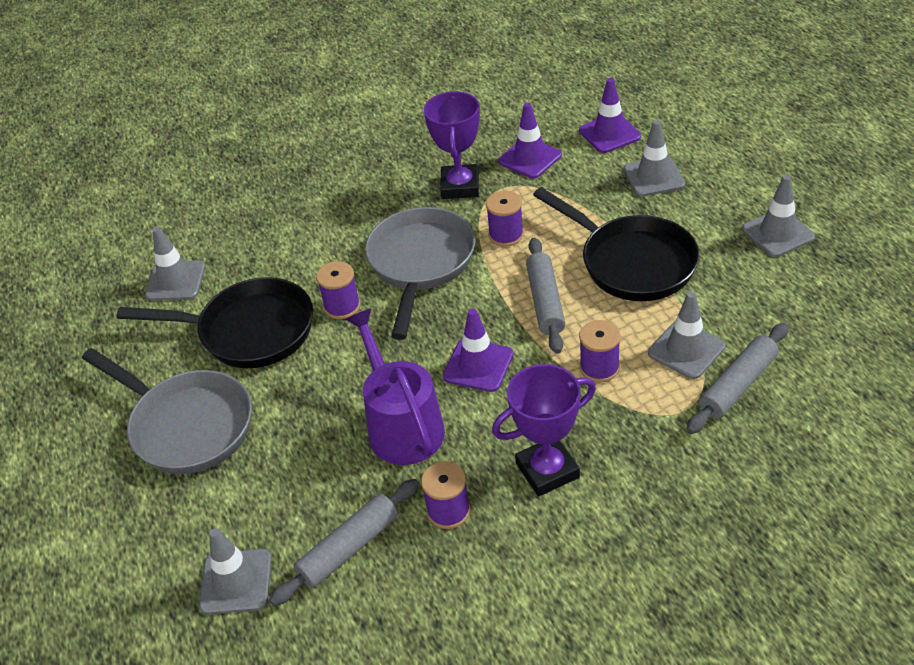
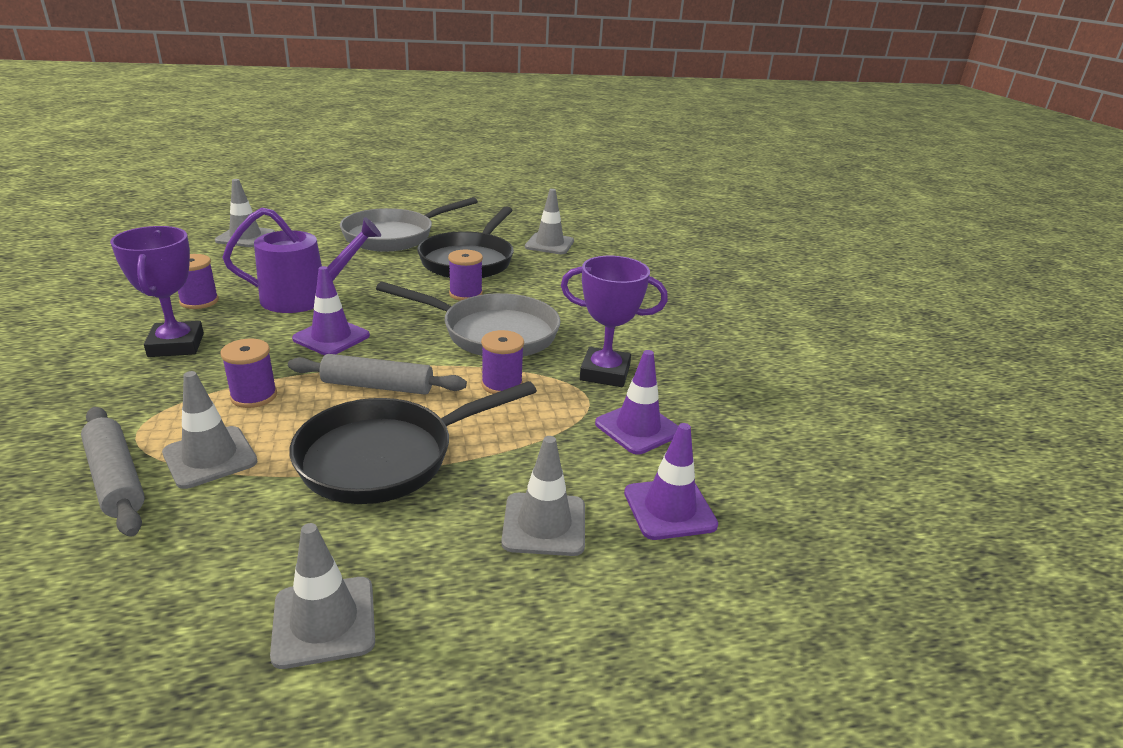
camera: 95 degrees right, 15 degrees down
grey rolling pin [269,479,419,606] -> none

